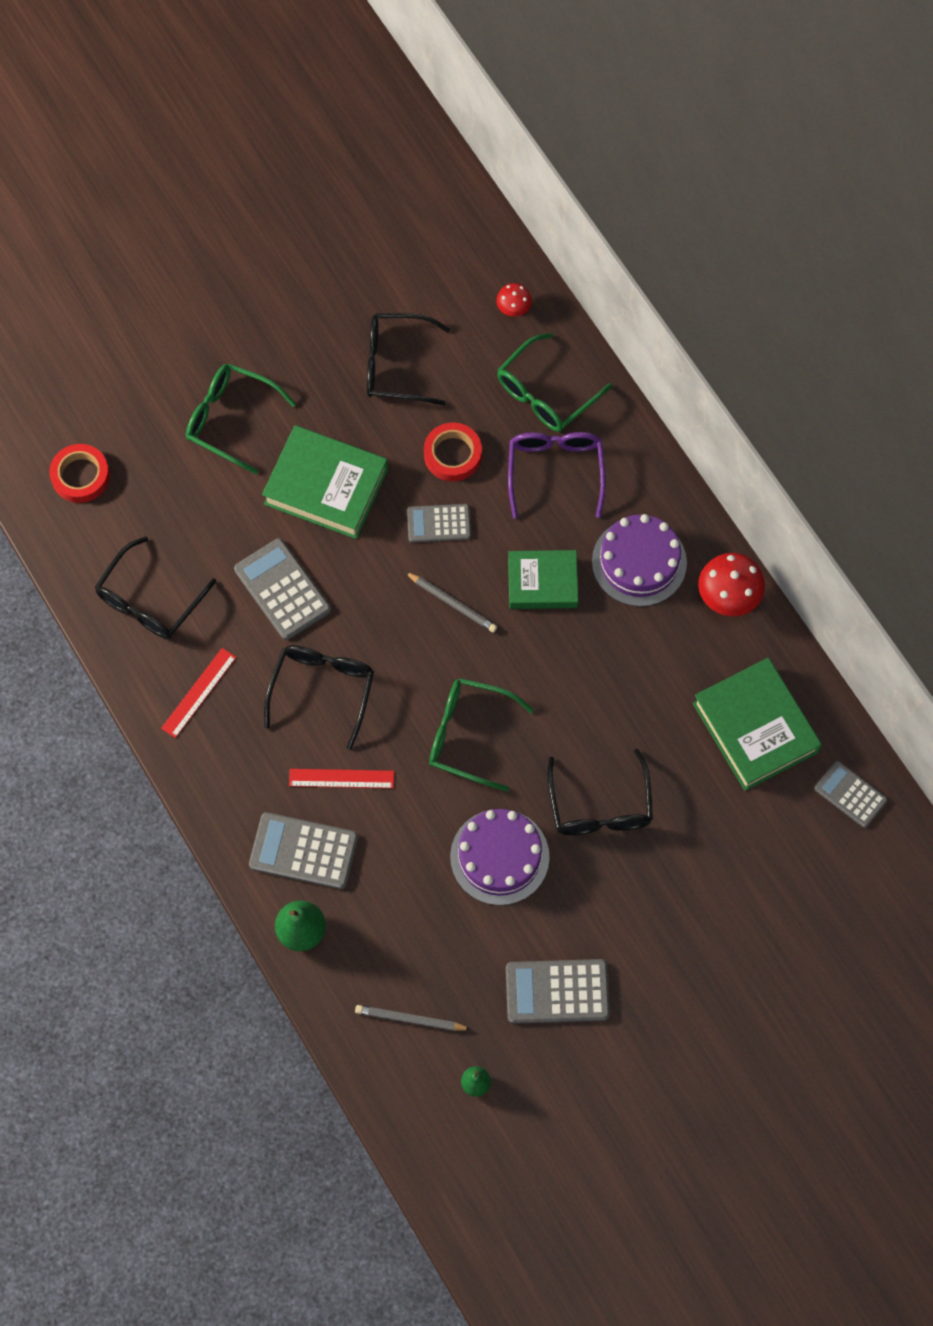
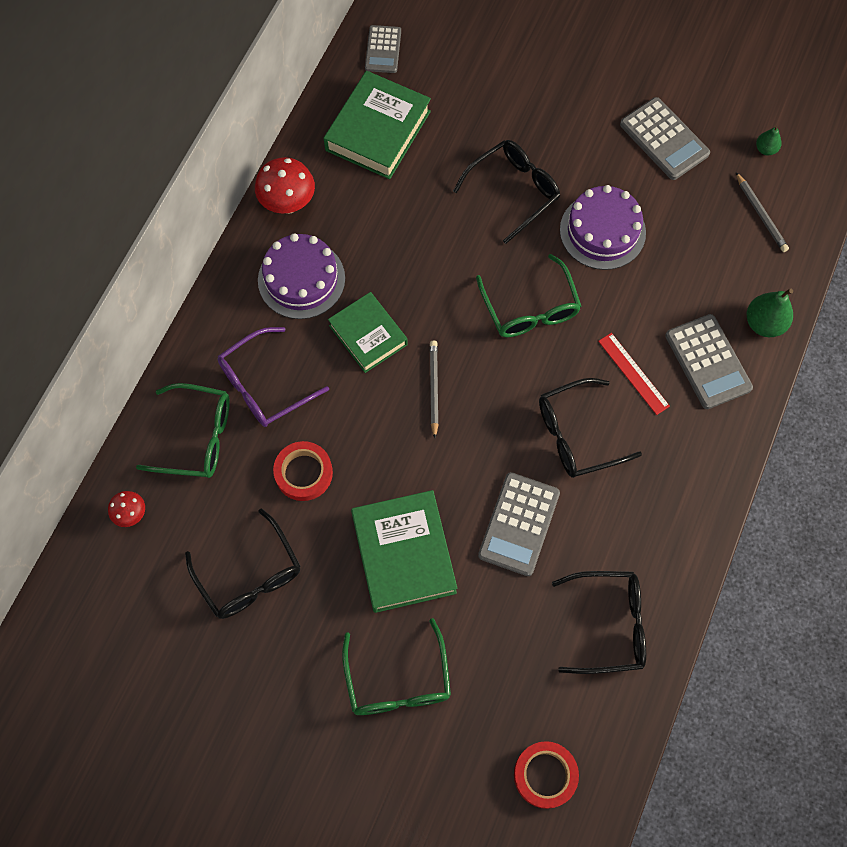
camera: 125 degrees left, 0 degrees up
red ruler [161,648,236,738] -> none
grey calculator [407,504,471,543] -> none

